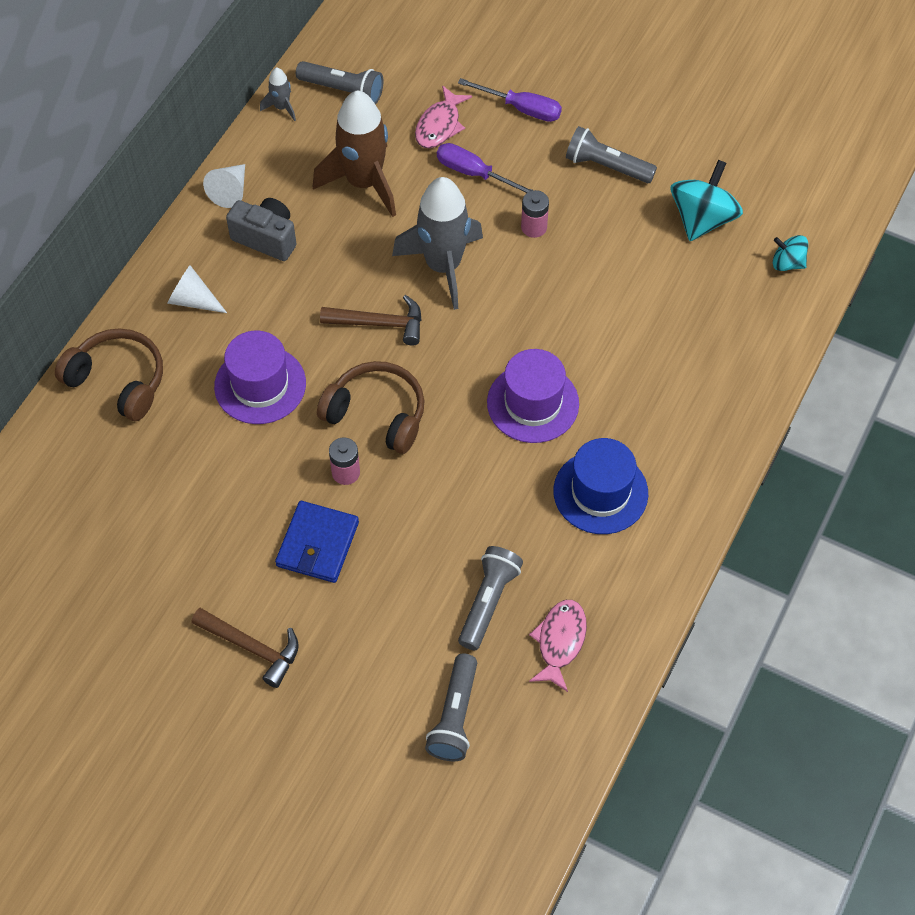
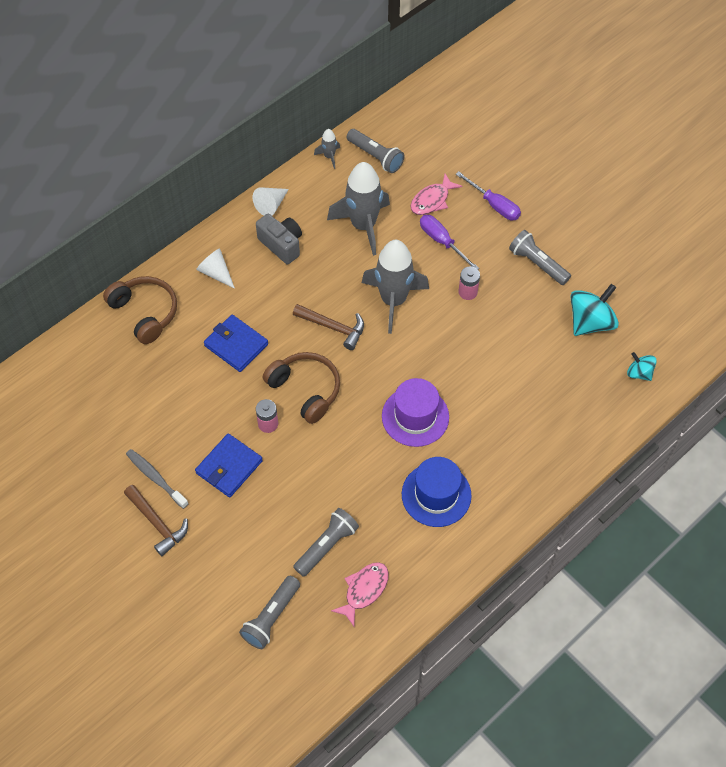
camera: 20 degrees right, 0 degrees up
purple hat [214,331,306,424] -> blue wallet [204,314,268,372]
brown rocket [313,90,396,217] -> grey rocket [327,162,390,256]
none -> grey toothbrush [126,449,189,509]

